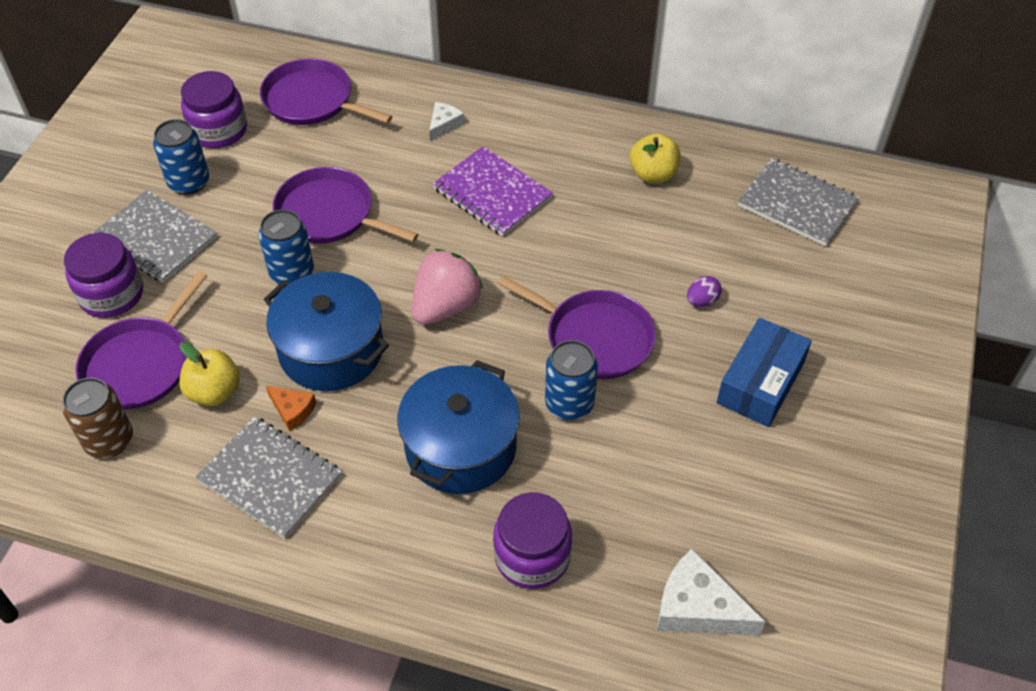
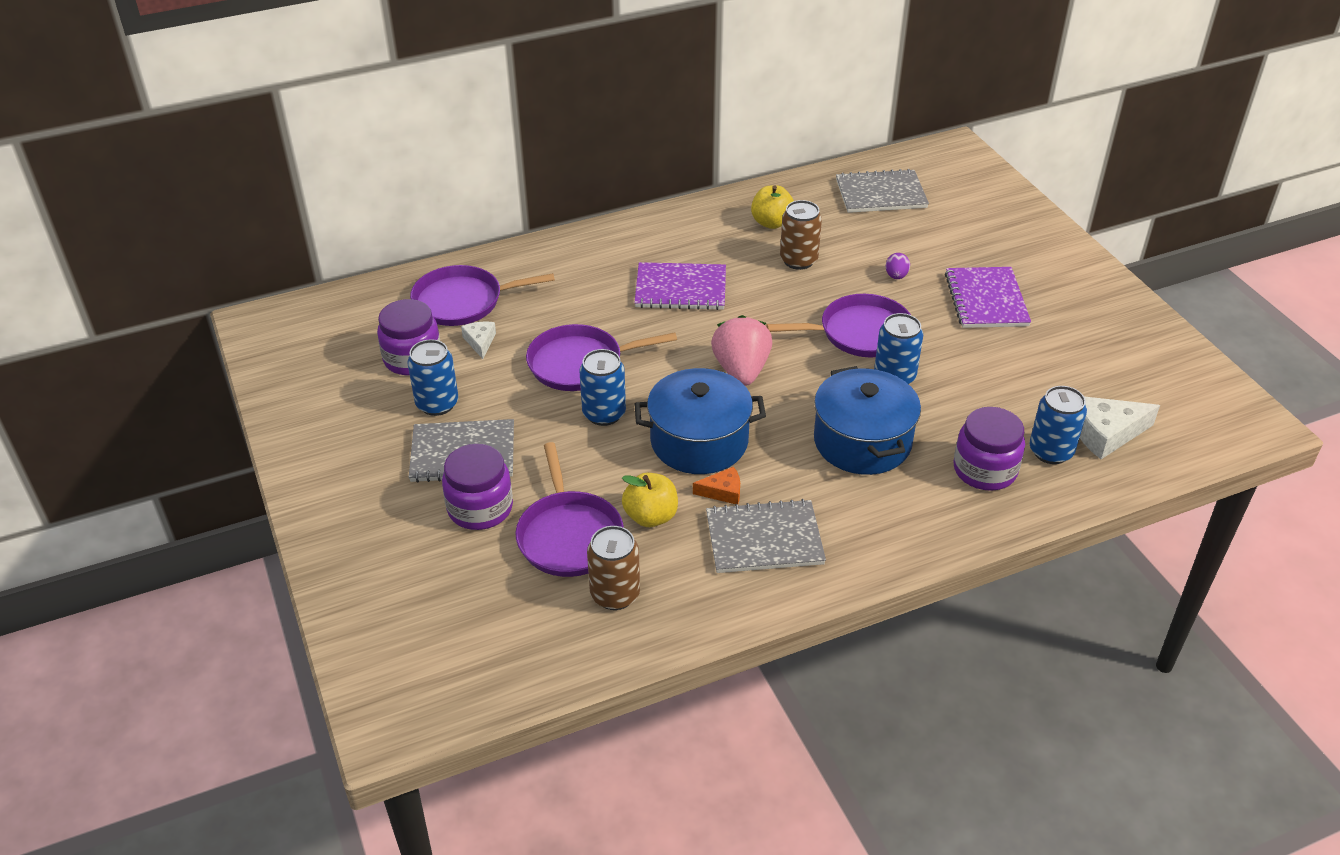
camera: 40 degrees left, 10 degrees down
white cheese [429,102,464,141] -> white cheese moved to [461,322,496,359]
blue box [717,318,812,427] -> purple notebook [945,267,1031,328]
none -> brown can [780,200,822,270]
none -> blue can [1030,386,1087,464]

